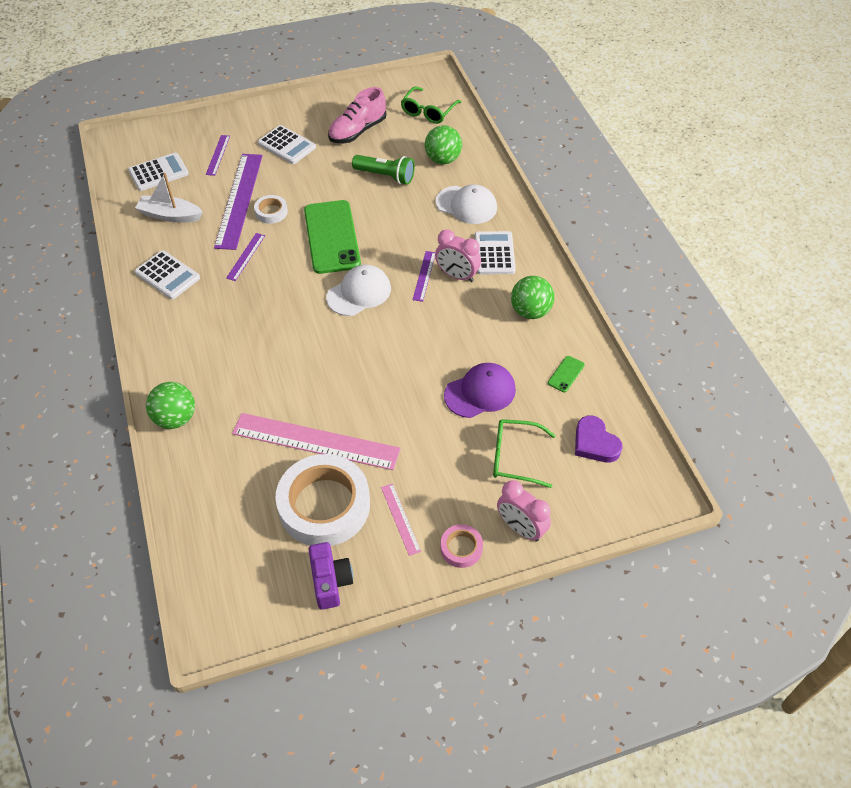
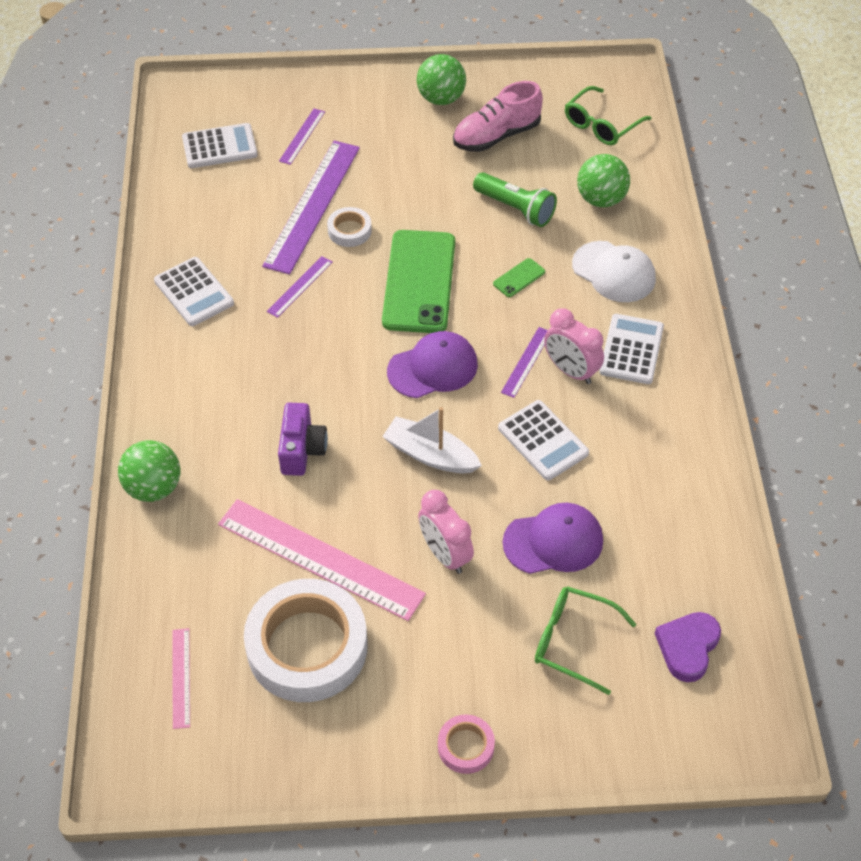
camera: 15 degrees right, 0 degrees up
white boat [135,173,203,223] -> white boat moved to [382,407,482,473]
white calculator [258,125,316,164] -> white calculator moved to [498,400,589,481]
purple camera [308,542,353,610] -> purple camera moved to [278,403,328,476]
white cap [326,265,391,316] -> purple cap [387,331,478,398]
pink ruler [381,483,421,556] -> pink ruler moved to [172,628,190,729]
pink clock [497,480,551,542] -> pink clock moved to [418,490,474,574]
green ball [511,276,555,319] -> green ball moved to [417,54,466,105]
green phone [548,356,585,393] -> green phone moved to [493,258,545,297]
purple heart [575,416,623,462] -> purple heart turned 45 degrees clockwise [655,612,721,682]

